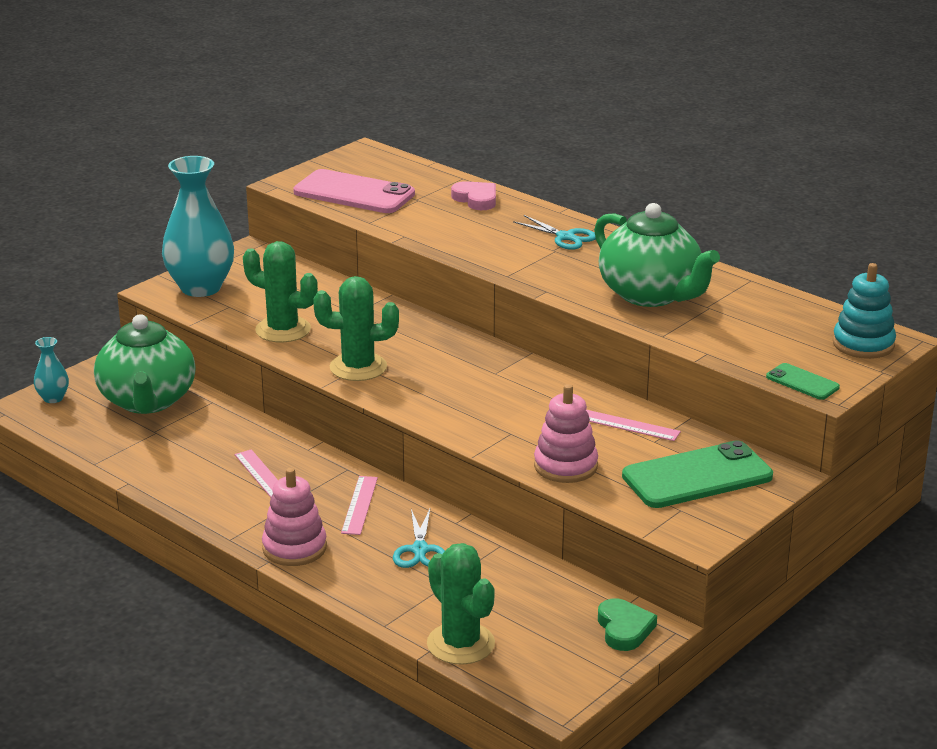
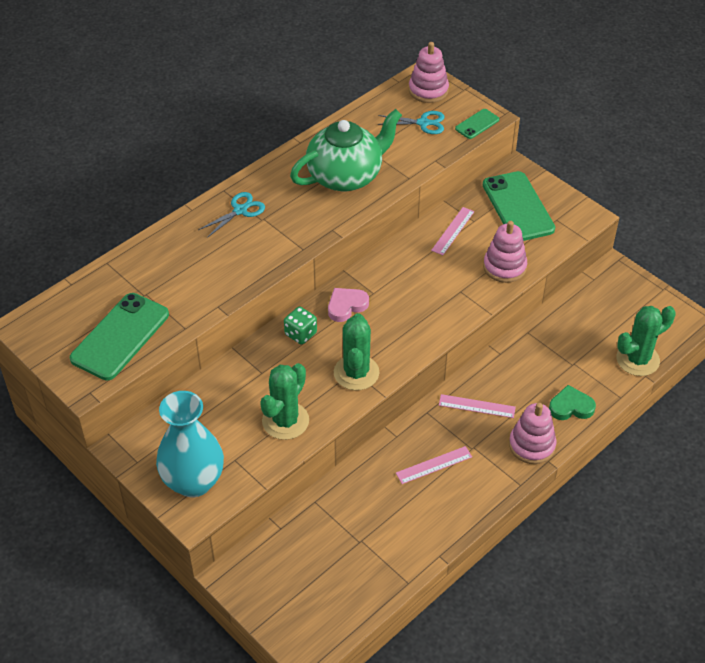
camera: 85 degrees left, 20 degrees up
turquoise vase [34,337,69,403] -> none
green teapot [94,314,196,414] -> none
pink phone [293,169,415,213] -> green phone [70,293,169,380]
turquoise scissors [393,509,445,568] -> turquoise scissors moved to [378,111,444,134]
pink heart [451,181,496,210] -> pink heart moved to [328,288,369,322]
green heart [598,598,657,651] -> green heart moved to [549,385,596,420]
turquoise stacking toy [833,263,896,359] -> pink stacking toy [409,42,449,103]
none -> green dice [284,307,317,345]

